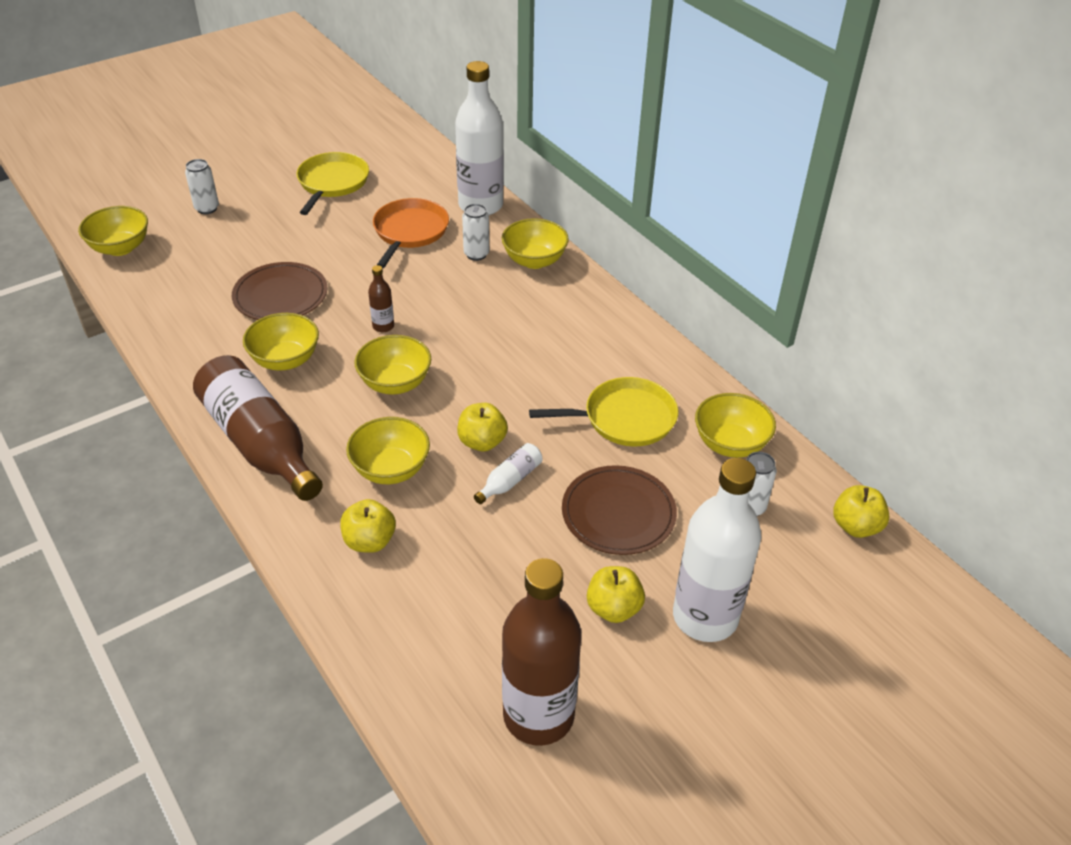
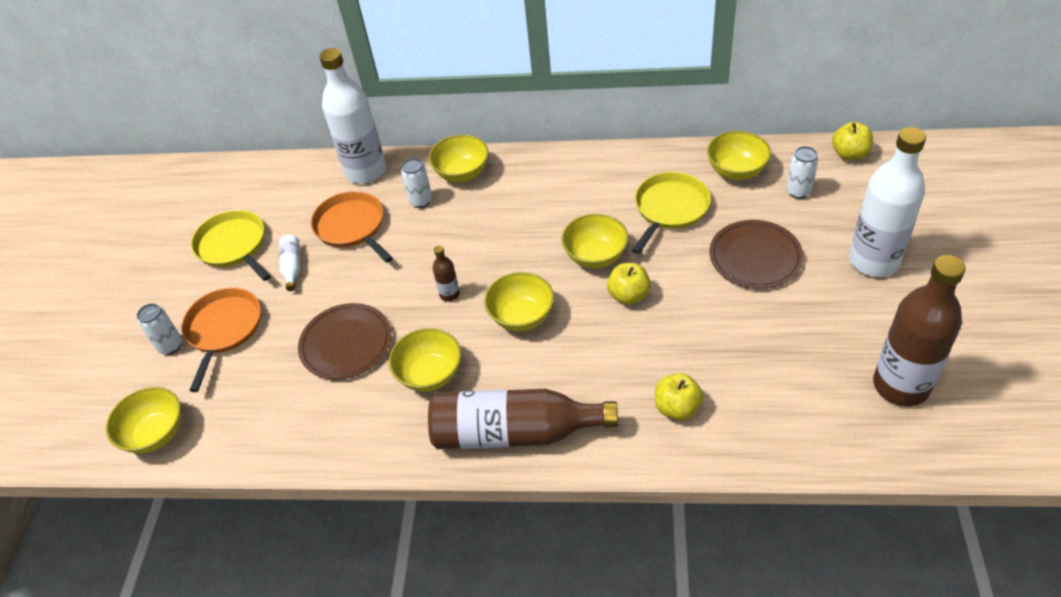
camera: 45 degrees left, 5 degrees up
yellow bowl [346,417,430,484] -> yellow bowl moved to [562,214,629,269]
white bottle [474,443,542,504] -> white bottle moved to [279,235,300,291]
yellow apple [587,566,645,623] -> none
none -> orange pan [181,287,261,392]

